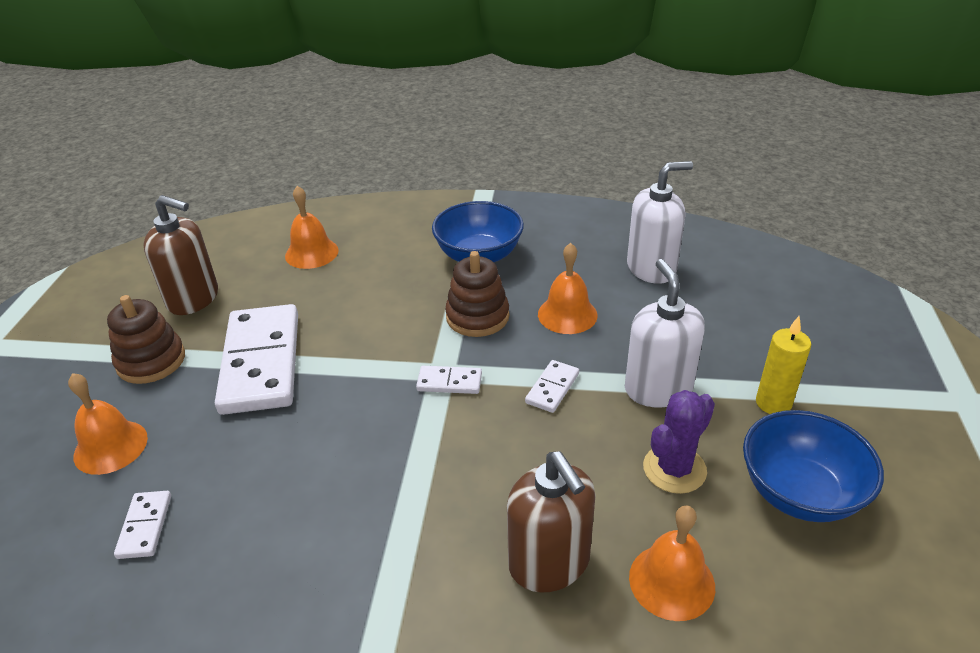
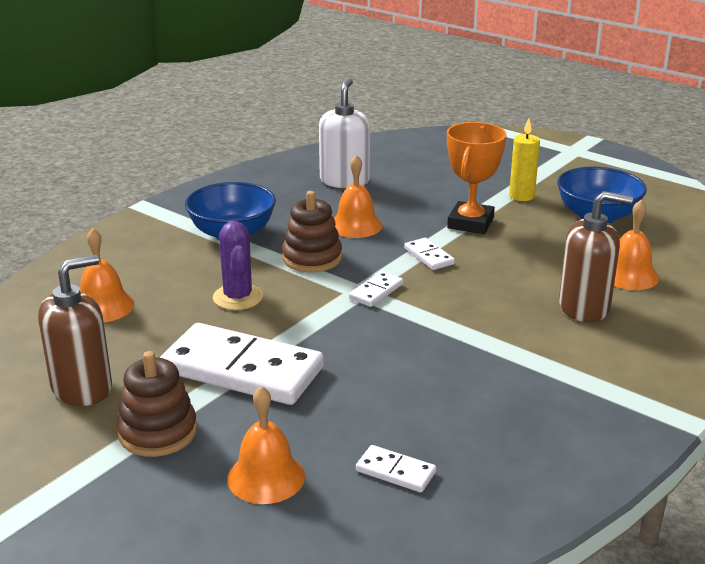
camera: 60 degrees left, 10 degrees down
white soap dispenser [625,259,705,408] -> orange trophy [447,122,507,234]
purple cactus [643,390,715,494] -> purple cactus moved to [213,221,263,310]

